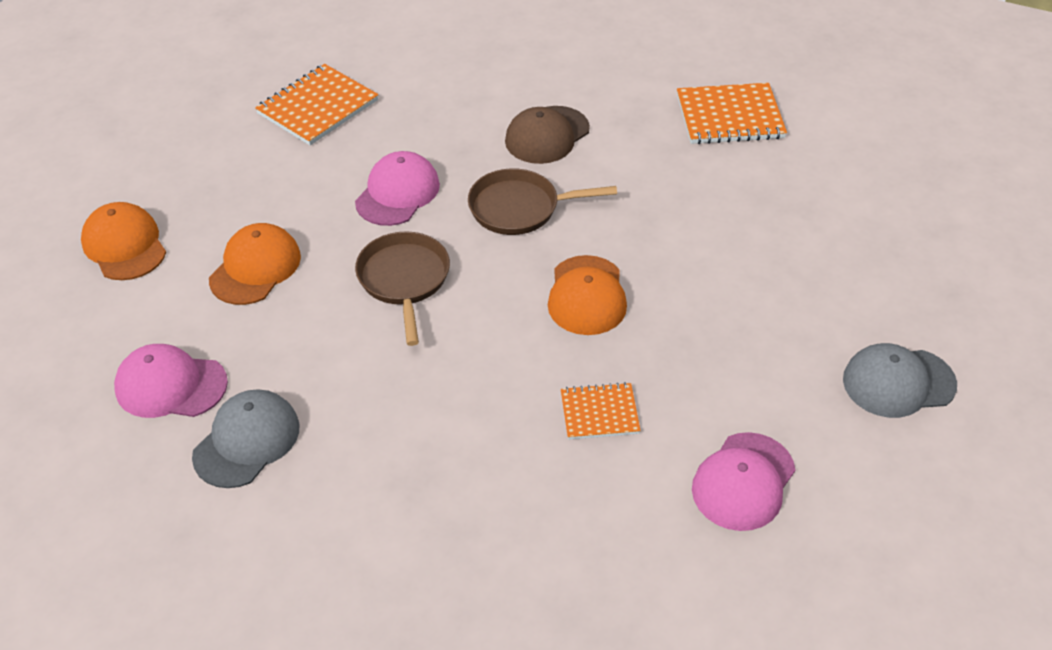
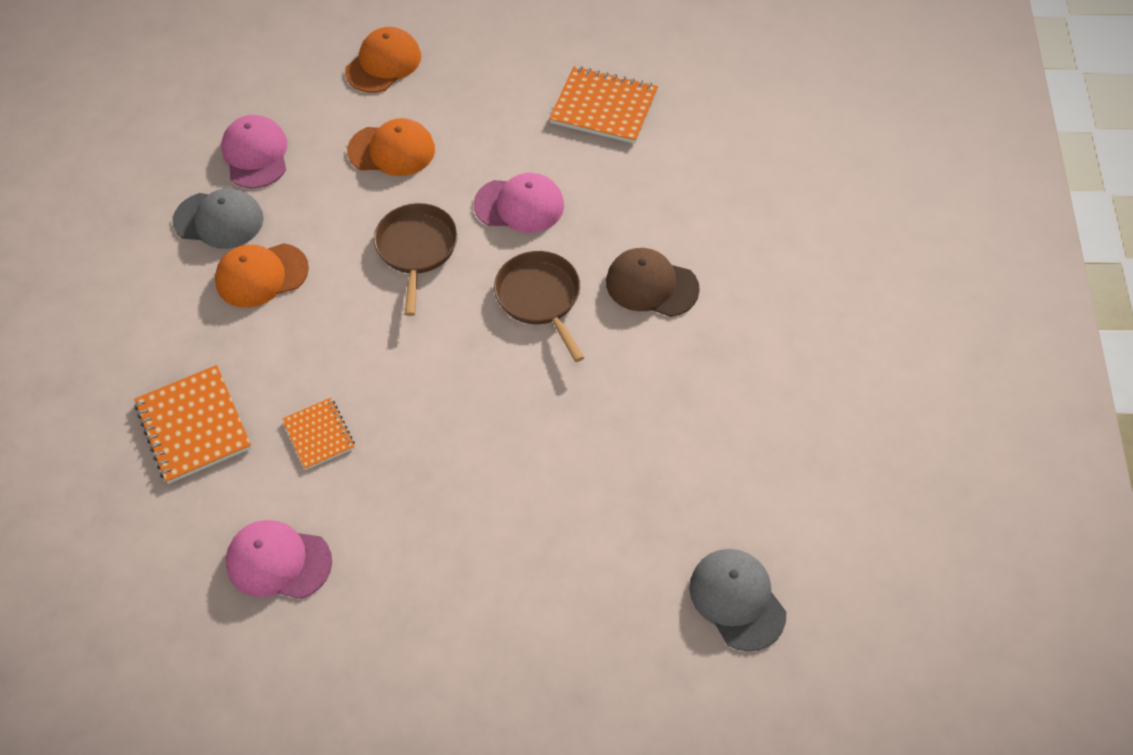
camera: 70 degrees right, 10 degrees up
brown pan [355,231,450,346] -> brown pan turned 60 degrees counterclockwise [374,203,458,316]
orange cap [548,255,627,335] -> orange cap moved to [215,243,309,308]
orange notebook [677,83,787,144] -> orange notebook moved to [134,365,252,484]
grey cap [843,343,957,418] -> grey cap moved to [689,549,786,651]

